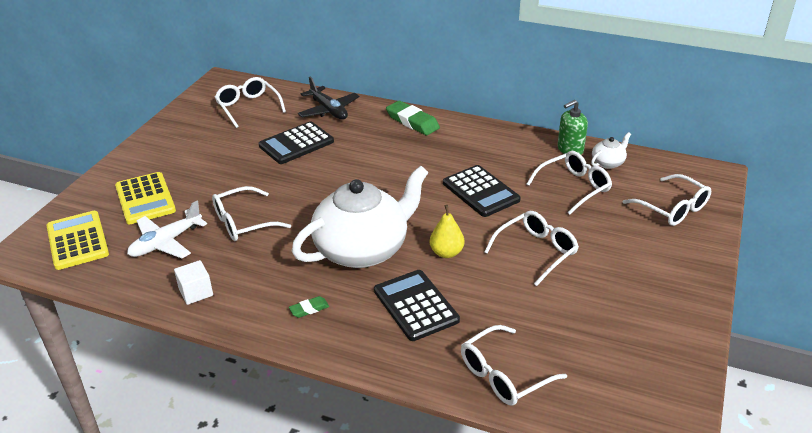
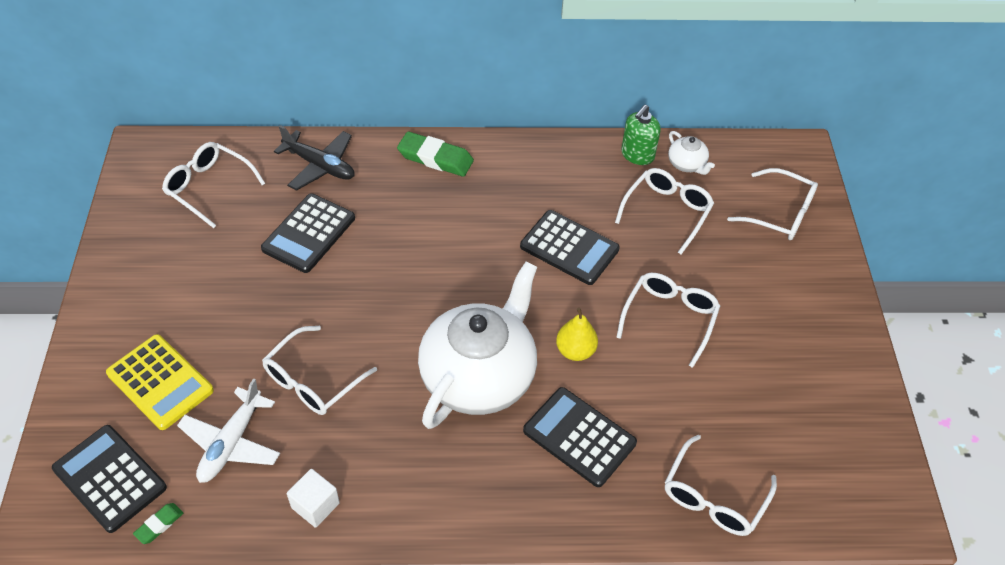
camera: 25 degrees left, 15 degrees up
yellow calculator [47,211,109,270] -> black calculator [52,425,167,533]
green eraser [289,296,329,318] -> green eraser moved to [133,503,183,544]
white teapot [591,132,631,169] -> white teapot turned 120 degrees clockwise [668,131,715,175]

